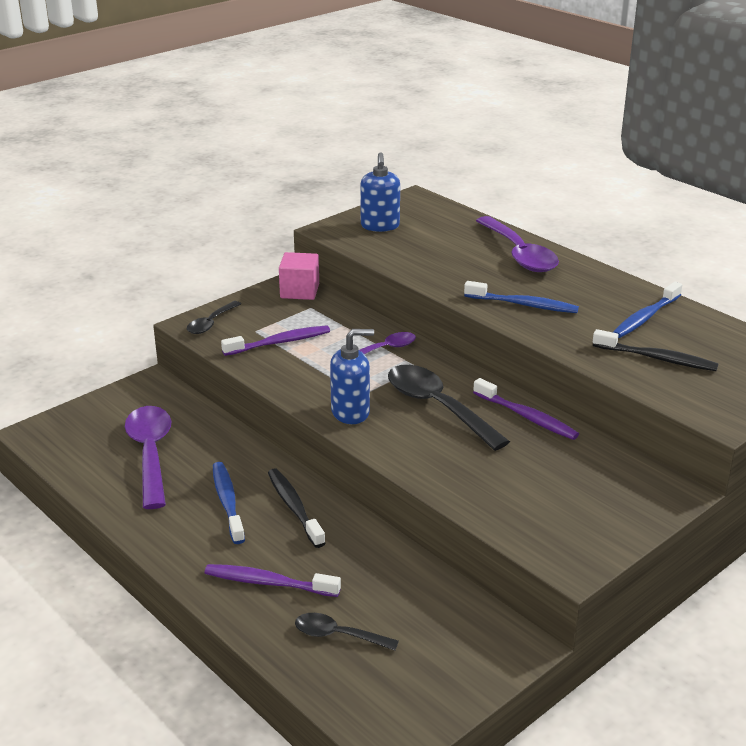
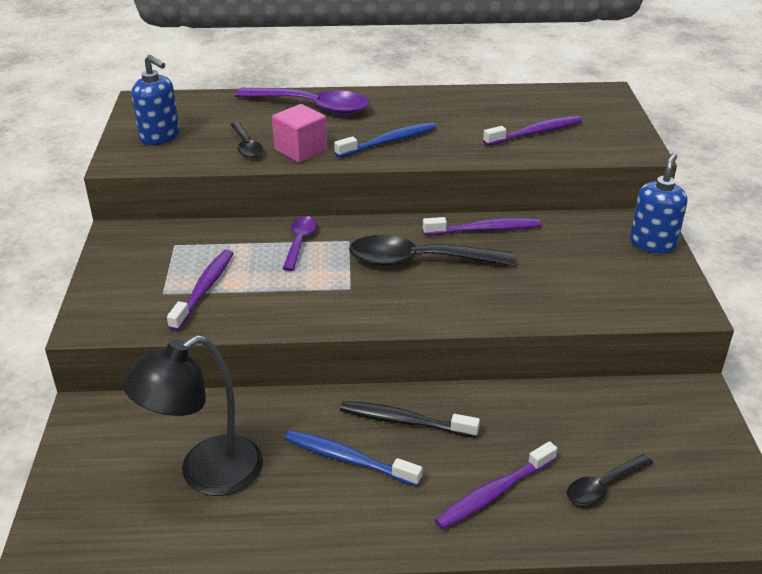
camera: 50 degrees left, 5 degrees up
purple spoon [125,406,171,509] -> black lamp [122,335,263,496]
black spoon [187,301,241,334] -> black spoon moved to [230,122,263,158]
pink cube [279,252,319,300] -> pink cube moved to [272,104,327,163]
blue soap dispenser [330,329,374,424] -> blue soap dispenser moved to [630,153,687,254]
black toothbrush [593,329,719,371] -> purple toothbrush [483,116,582,146]
blue toothbrush [613,282,682,338] -> none

